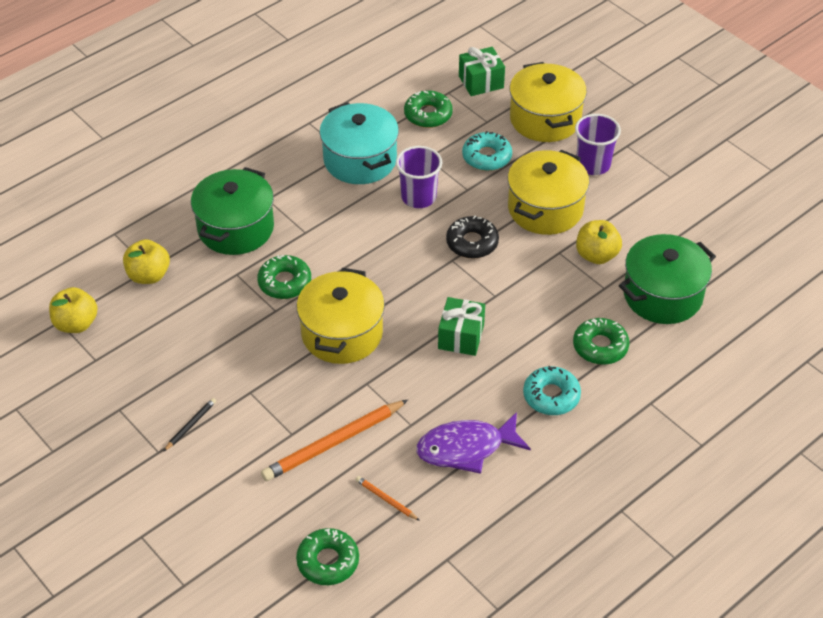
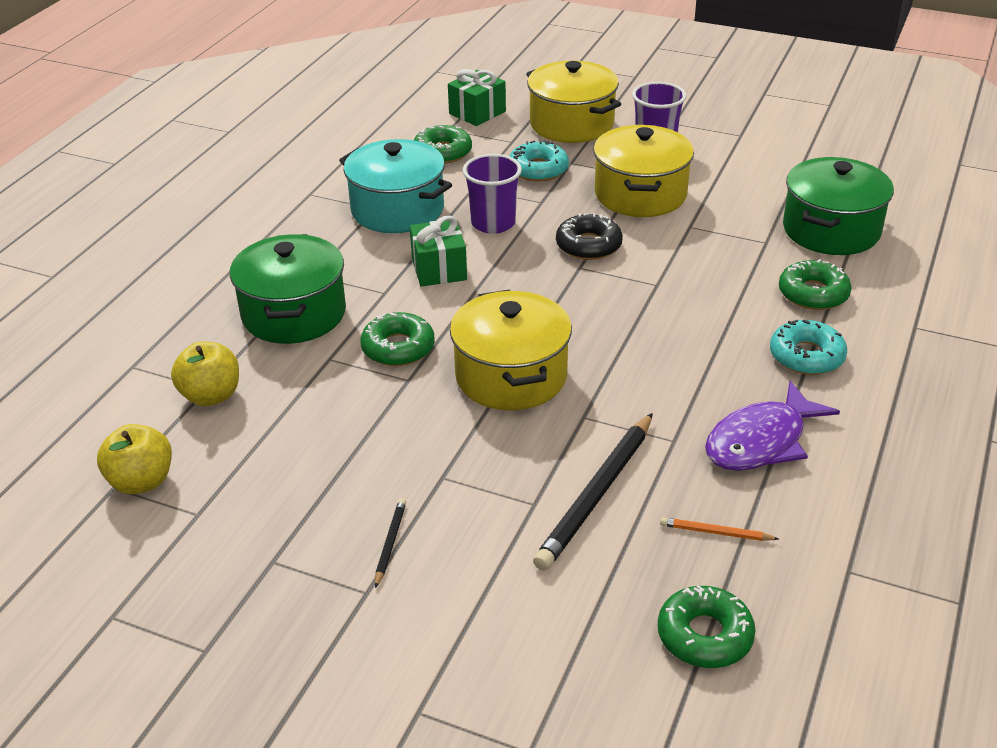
camera: 25 degrees left, 10 degrees down
orange pencil [261,400,408,481] -> black pencil [533,413,653,571]
green gift [438,297,485,356] -> green gift moved to [410,216,467,287]
yellow apple [576,220,622,264] -> none

